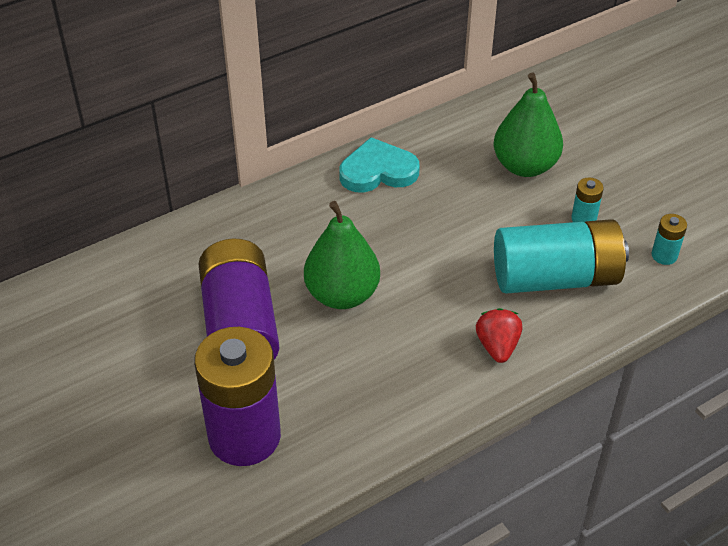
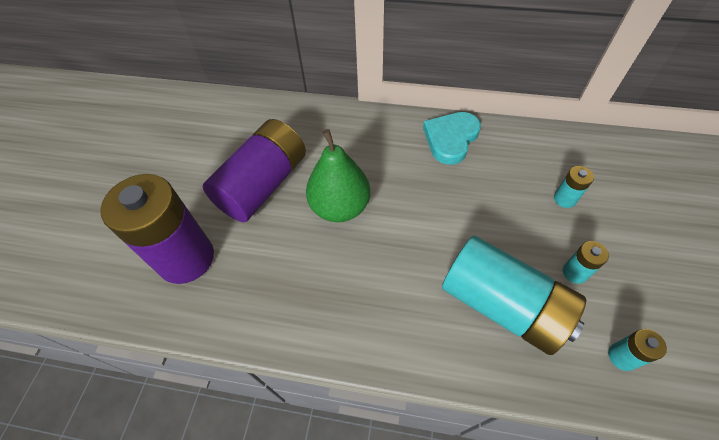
camera: 45 degrees right, 10 degrees up
turquoise heart [339,137,420,192] -> turquoise heart turned 90 degrees counterclockwise [423,112,481,165]
red strawberry [476,308,522,363] -> none
green pear [494,72,563,177] -> turquoise battery [554,166,594,208]

